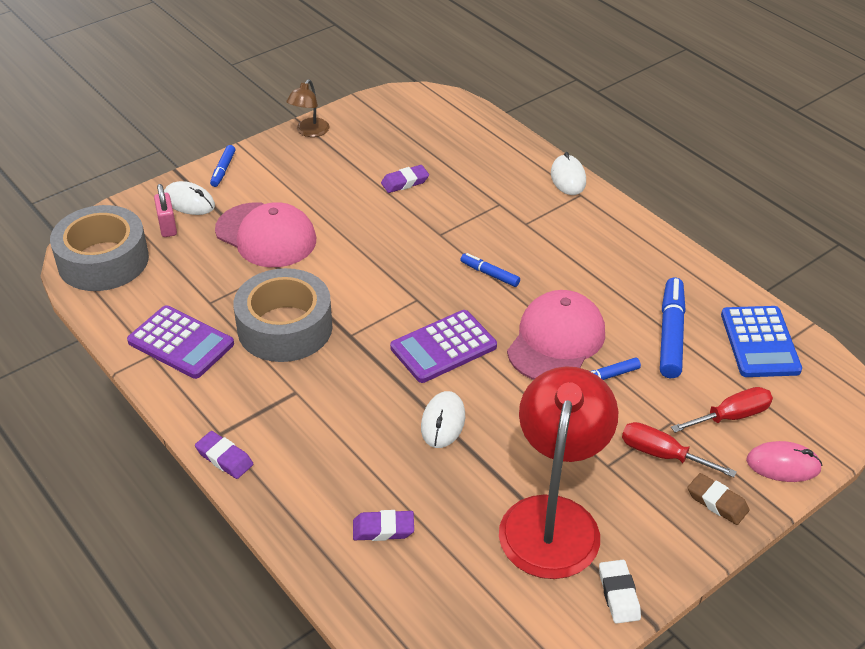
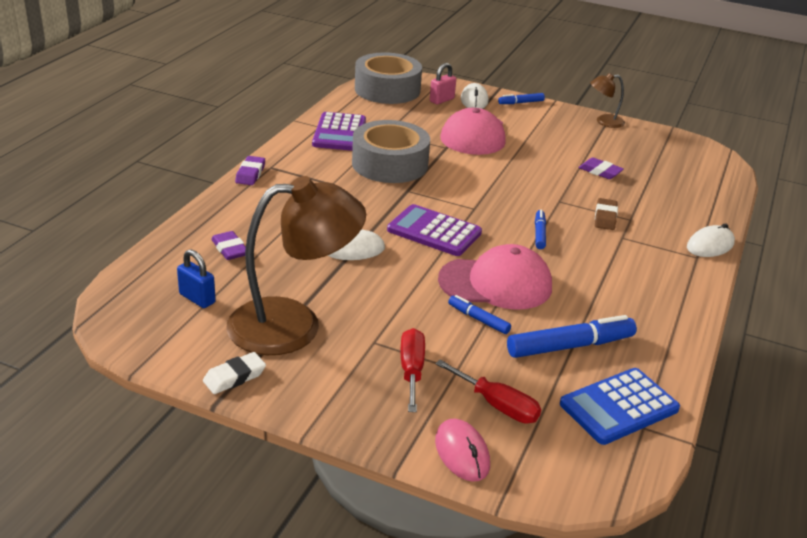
camera: 60 degrees right, 10 degrees down
red lamp [499,366,618,579] -> brown lamp [226,176,366,355]
brown eraser [688,473,750,525] -> brown eraser moved to [595,198,618,230]
none -> blue padlock [177,249,216,308]

